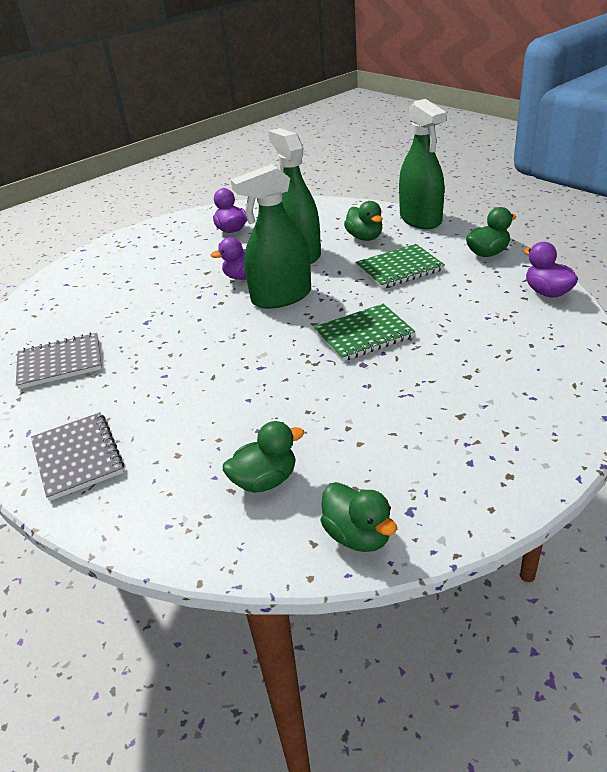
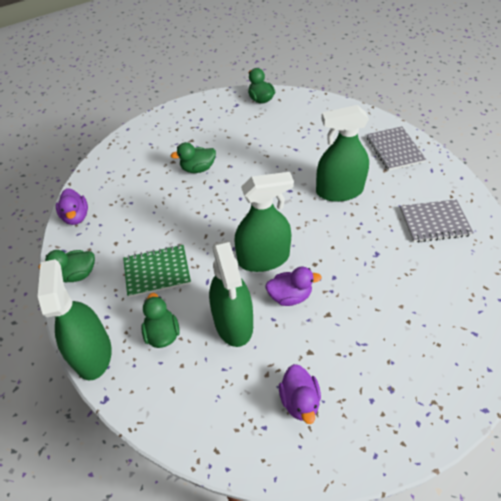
camera: 170 degrees left, 15 degrees up
green duck [223,421,304,493] -> green duck moved to [171,142,216,173]
green notebook [314,304,415,362] -> none
none -> green spray bottle [316,105,369,202]

